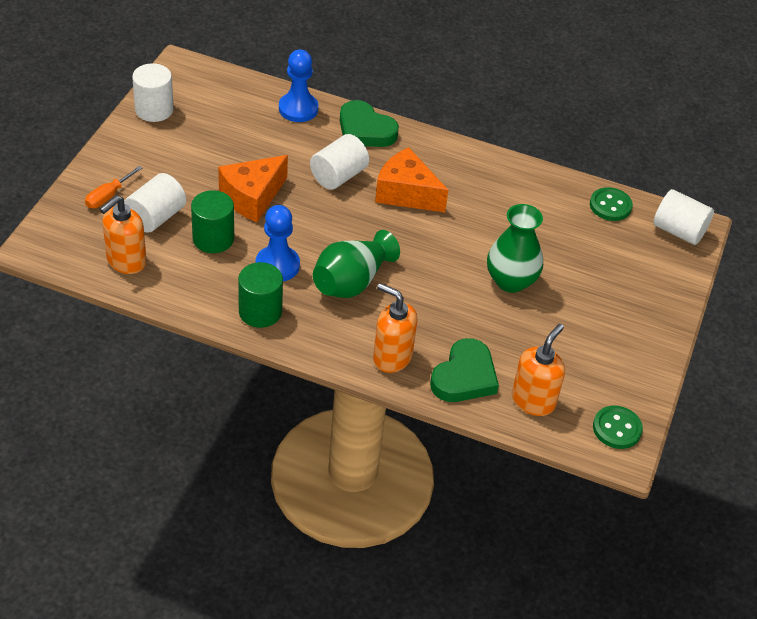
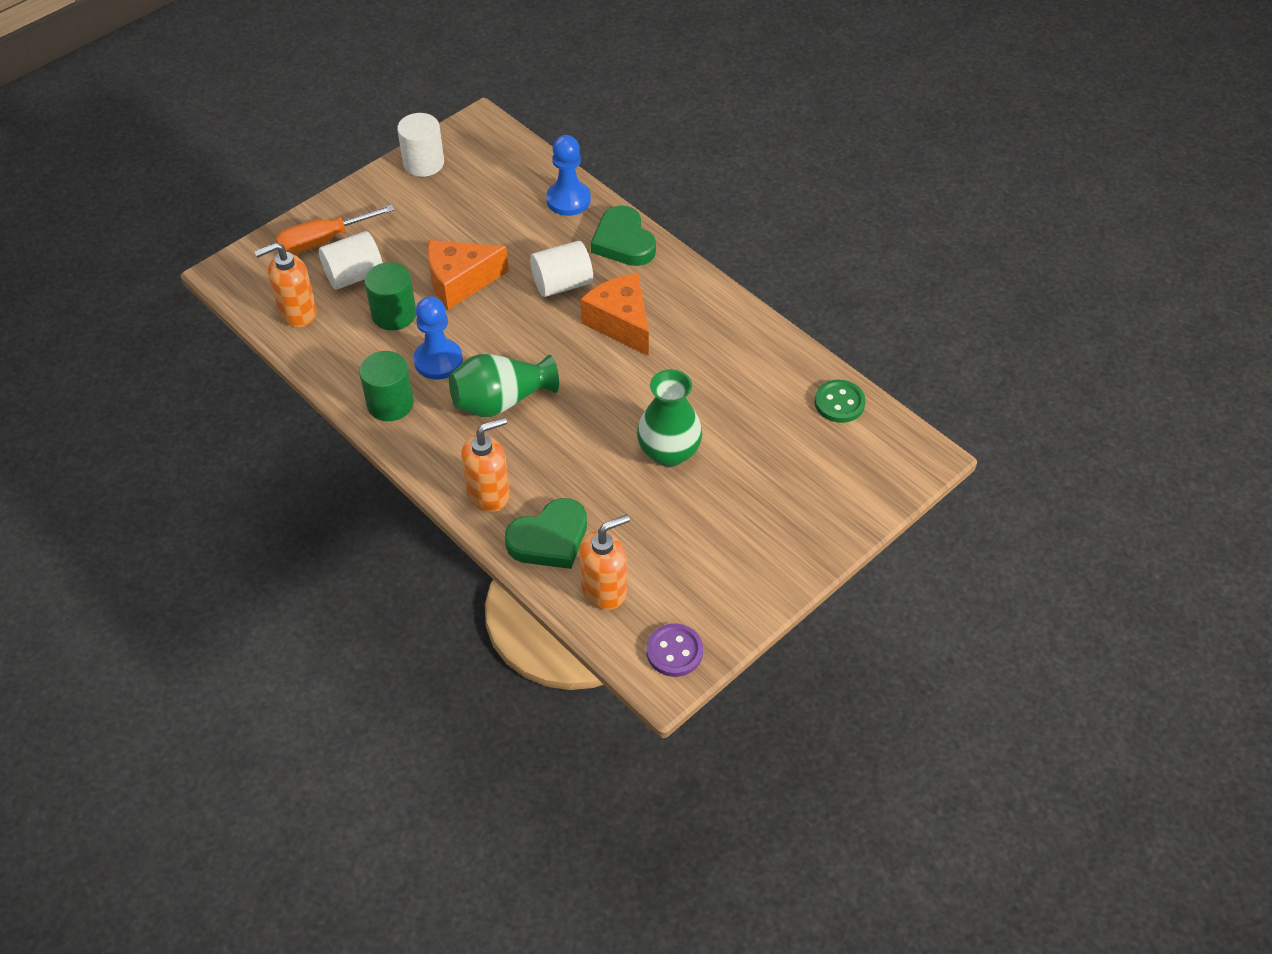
camera: 30 degrees right, 5 degrees up
orange screwdriver [85,166,142,208] -> orange screwdriver [275,205,395,255], size x1.57
orange soap dispenser [373,283,418,373] -> orange soap dispenser turned 90 degrees clockwise [461,417,510,512]
green button [593,405,643,449] -> purple button [646,623,703,677]
white cylinder [653,189,714,245] -> none

